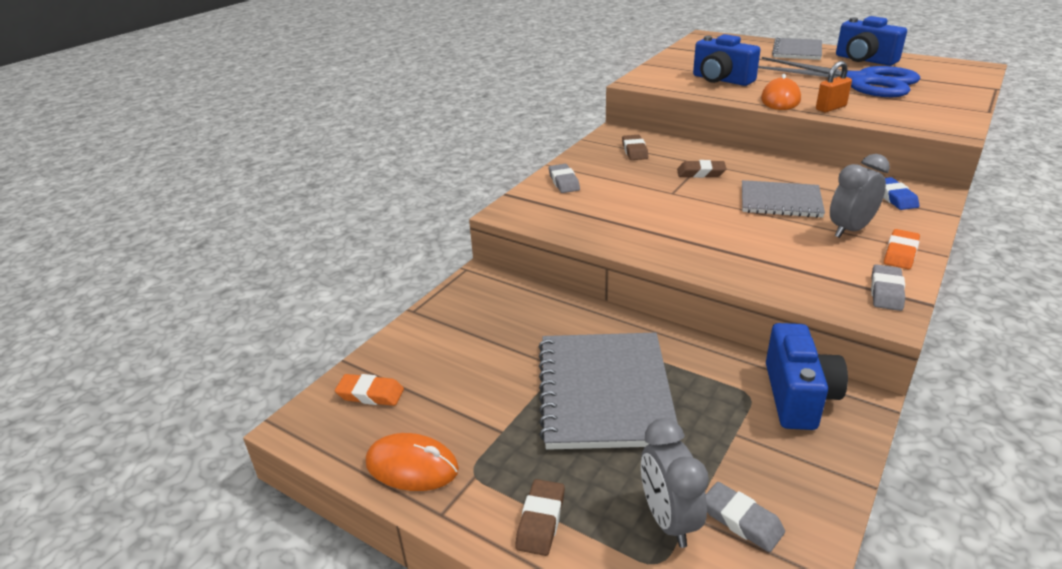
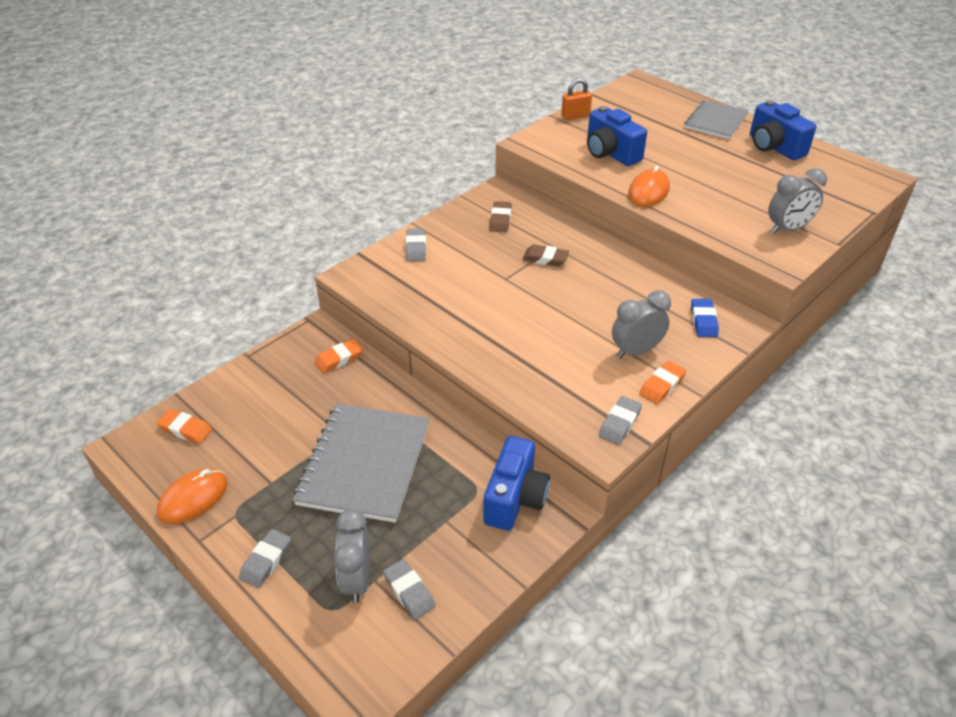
camera: 10 degrees right, 10 degrees up
orange mouse [366,433,459,491] -> orange mouse turned 75 degrees counterclockwise [157,468,228,524]
brown eraser [515,479,565,556] -> grey eraser [239,529,291,588]
grey notebook [742,180,825,218] -> none
blue scissors [758,57,921,97] -> none
orange padlock [816,61,852,112] -> orange padlock moved to [561,78,592,120]
none -> orange eraser [315,339,363,373]
none -> grey clock [768,168,827,234]

